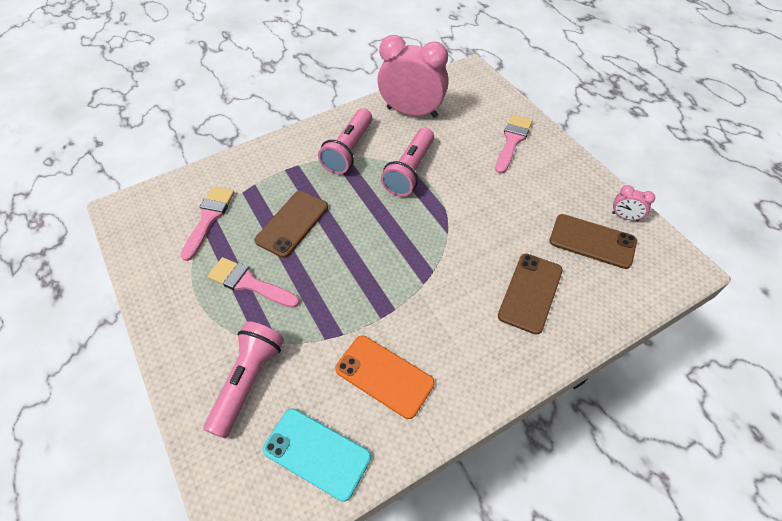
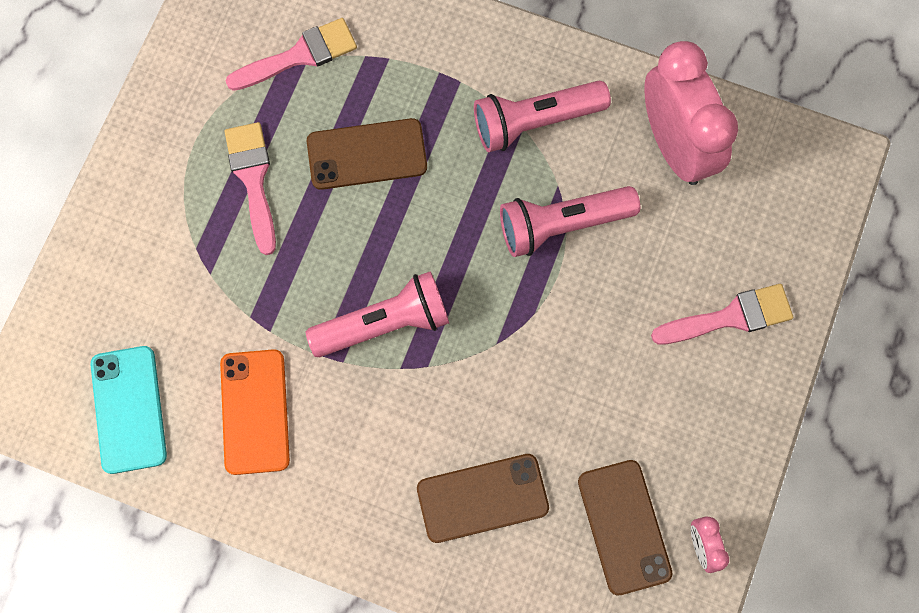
camera: 50 degrees right, 20 degrees up
pink flashlight [204,321,284,438] -> pink flashlight moved to [306,271,449,357]

